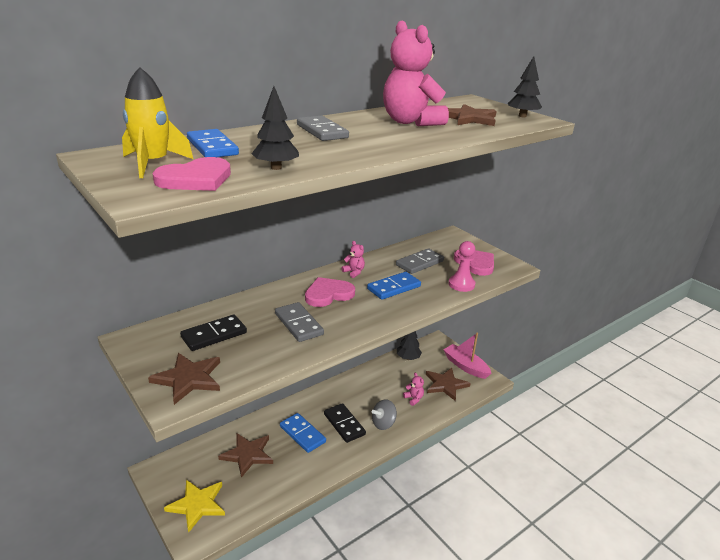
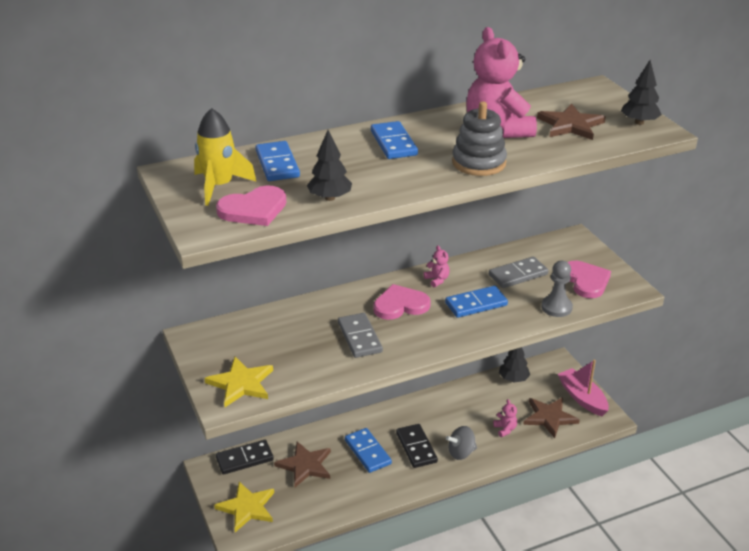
camera: 15 degrees right, 5 degrees up
brown star [148,353,220,405] -> yellow star [204,357,273,407]
black domino [180,315,247,351] -> black domino moved to [216,440,274,475]
grey domino [297,116,349,141] -> blue domino [371,121,418,159]
pink pawn [448,241,475,292] -> grey pawn [541,261,573,317]
none -> grey stacking toy [452,101,507,176]

